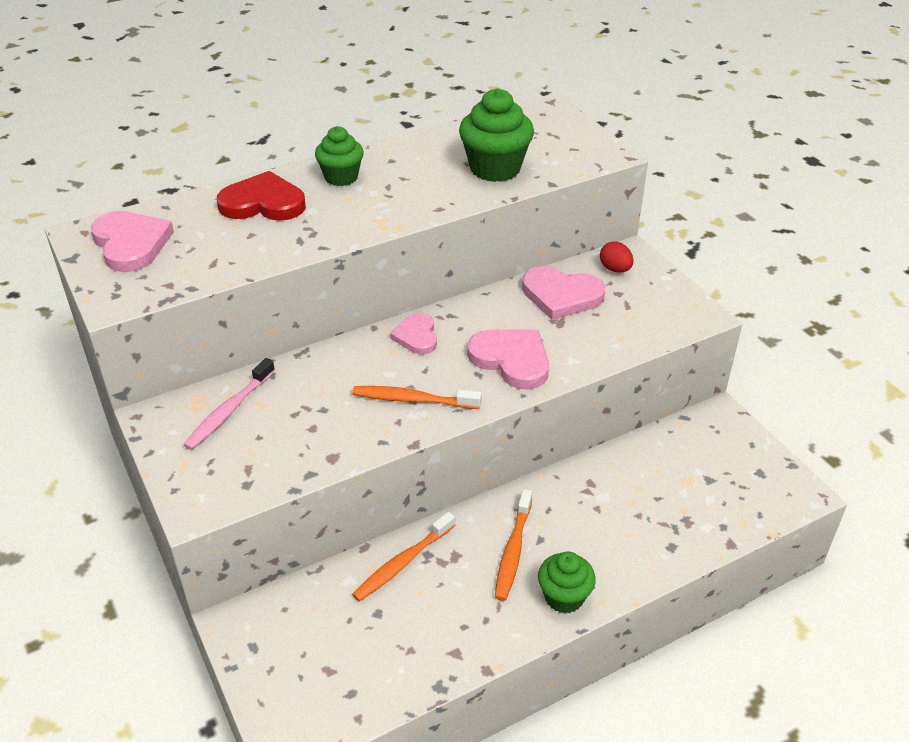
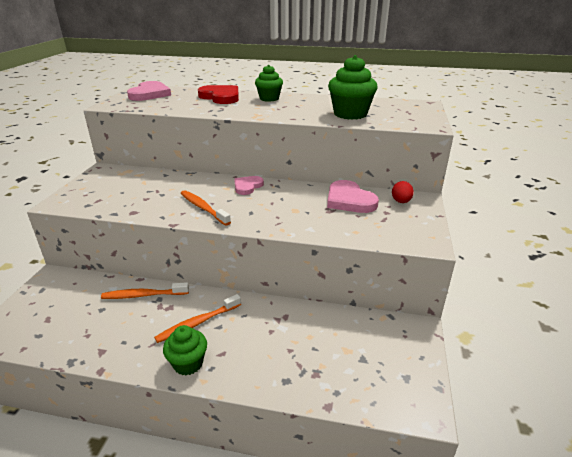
camera: 40 degrees right, 10 degrees down
pink toothbrush [183,358,275,450] -> none
pink heart [467,329,549,389] -> none

